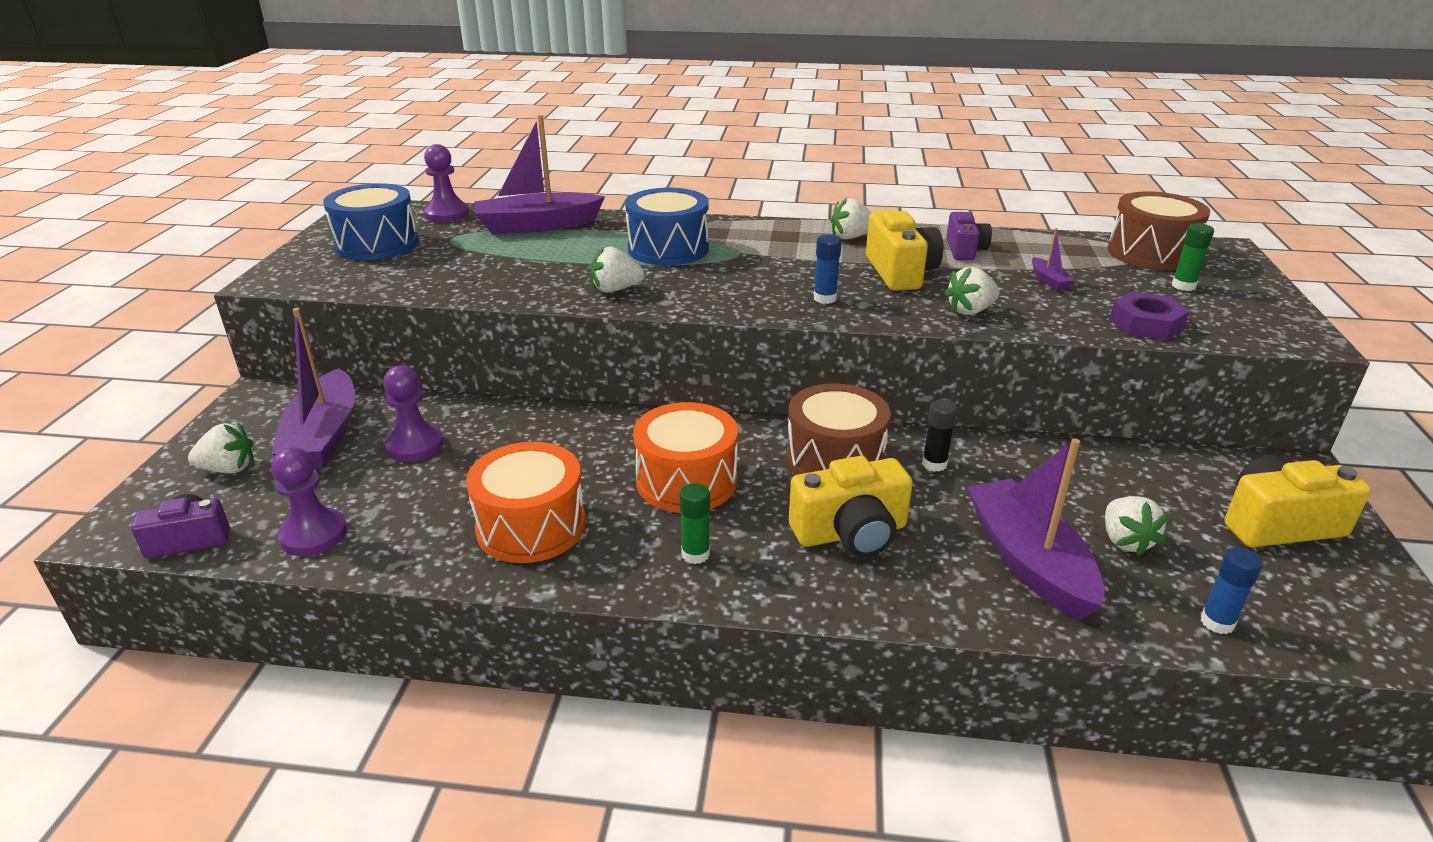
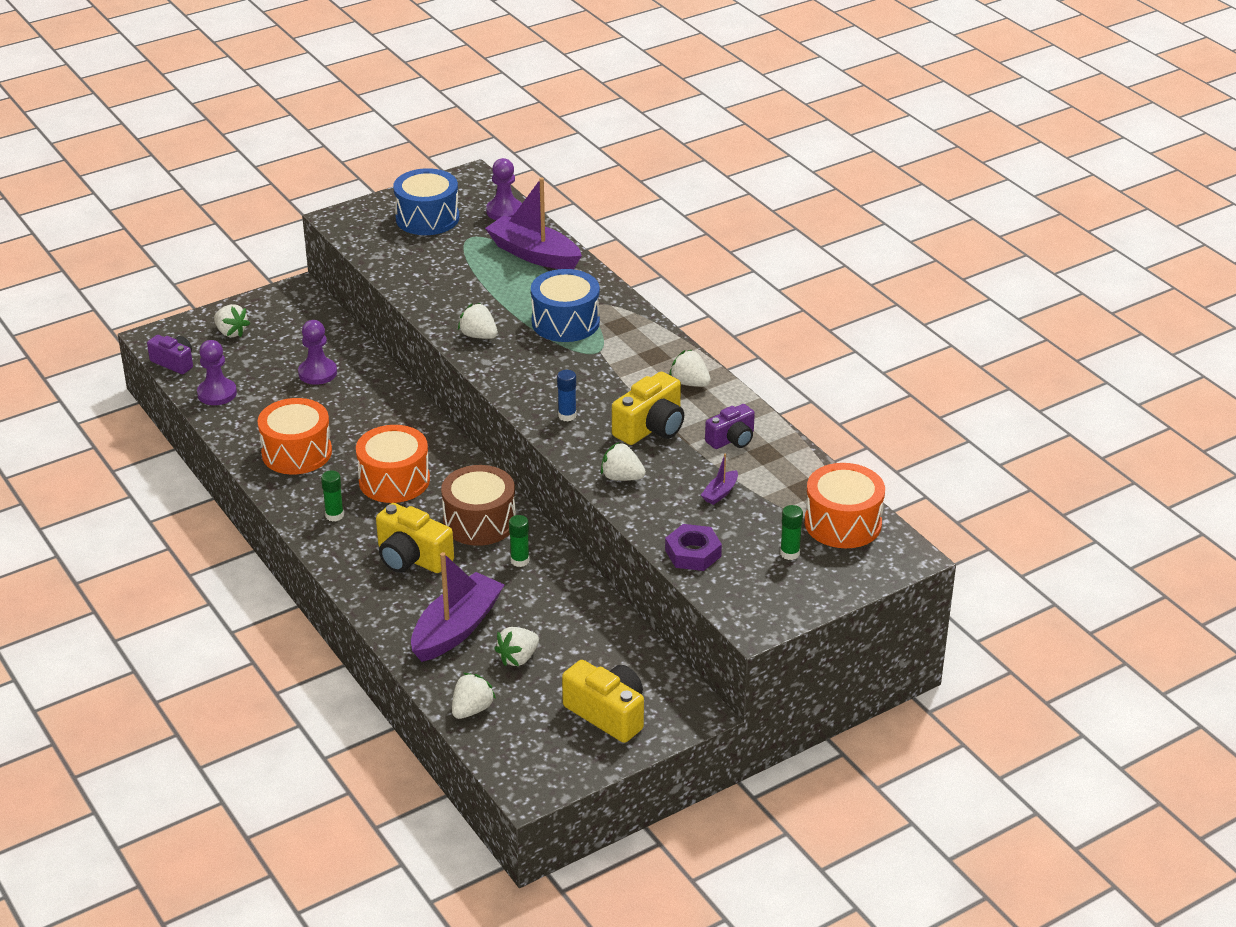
camera: 50 degrees right, 5 degrees up
purple boat [272,308,355,469] -> none
black glue stick [922,399,957,472] -> green glue stick [509,515,530,567]
brown drum [1107,191,1210,270] -> orange drum [805,463,885,548]
blue glue stick [1201,547,1263,634] -> white strawberry [452,673,496,719]

